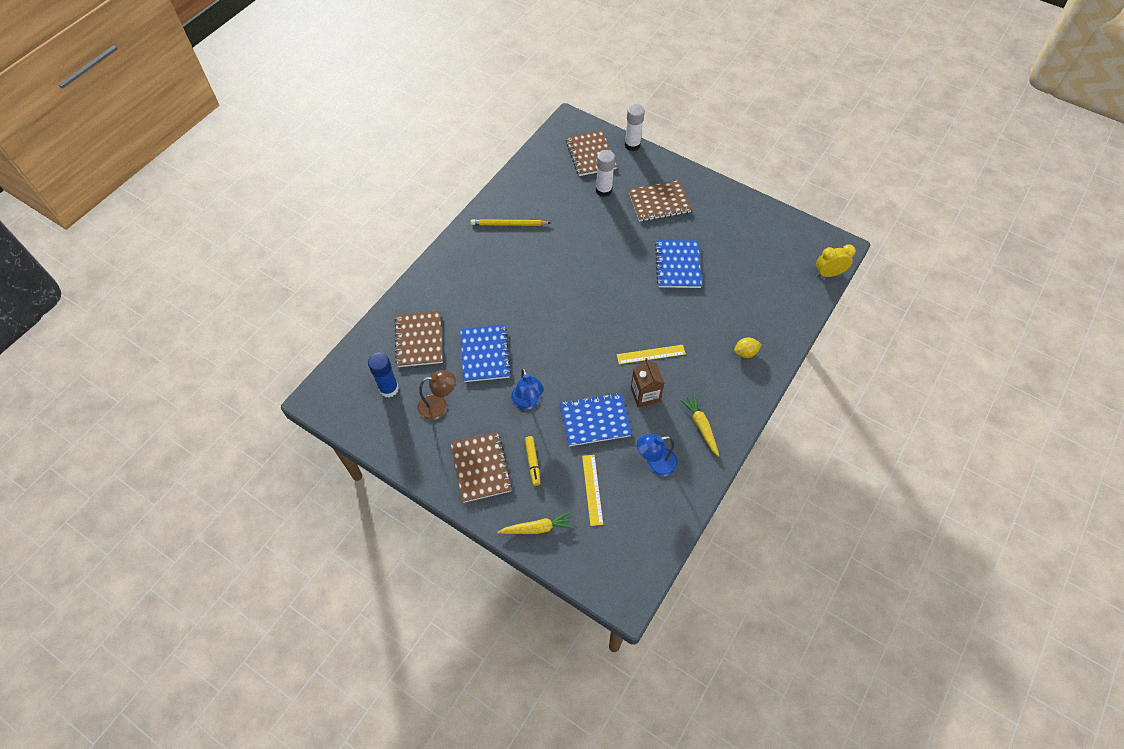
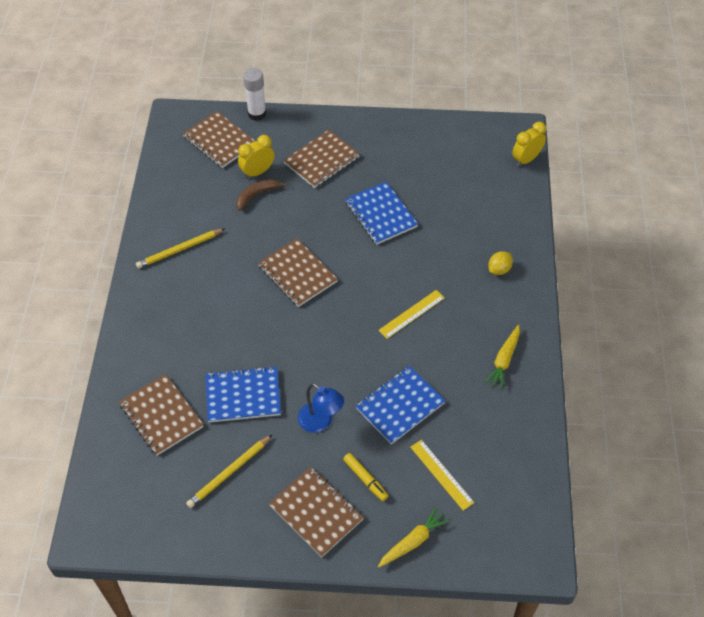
camera: 30 degrees left, 5 degrees down
blue glue stick [368,353,399,397] -> none
brown lamp [417,370,456,420] -> yellow pencil [186,435,272,508]
blue notebook [460,325,511,382] -> blue notebook turned 60 degrees counterclockwise [206,366,281,422]
white glue stick [596,150,615,197] -> yellow clock [238,135,275,179]
brown carton [631,358,664,408] -> none
blue lamp [637,434,678,476] -> none
yellow carrot [680,395,719,457] -> yellow carrot turned 105 degrees counterclockwise [485,325,520,389]
none -> brown banana [236,179,286,211]
none -> brown notebook [258,238,338,307]

